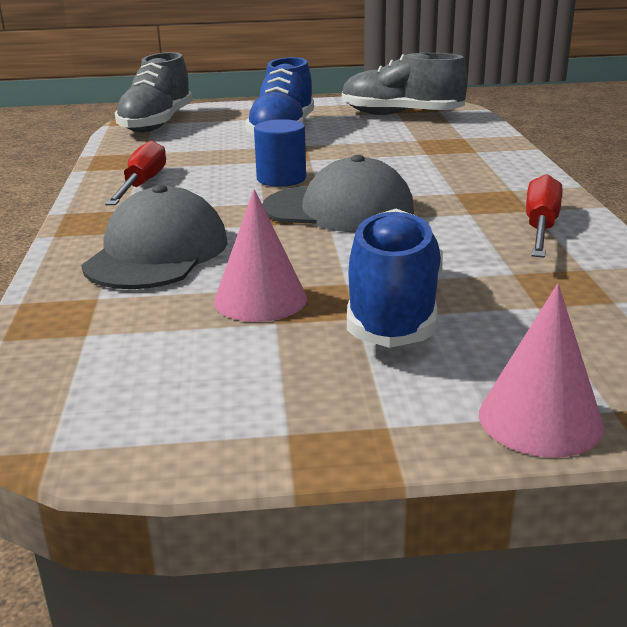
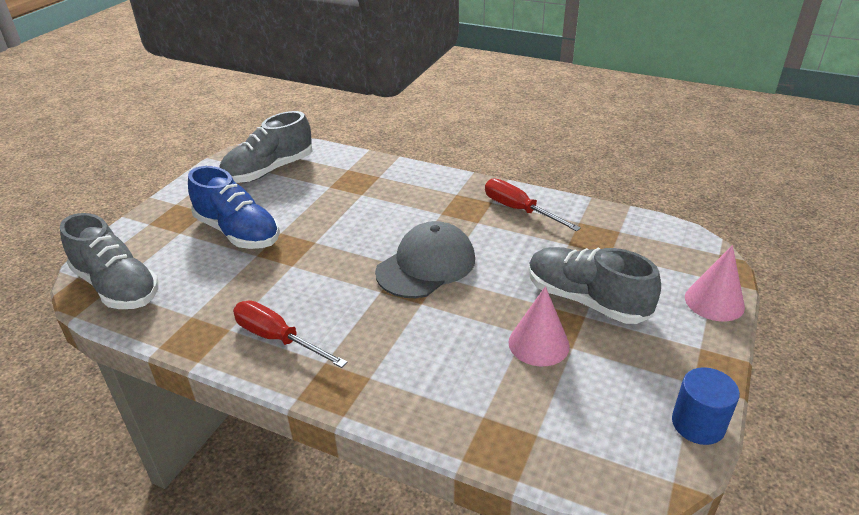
camera: 60 degrees left, 10 degrees up
grey cap [81,185,227,289] -> none
blue cylinder [254,119,306,187] -> blue cylinder moved to [672,367,740,445]
blue shoe [347,209,443,348] -> grey shoe [528,247,661,324]

